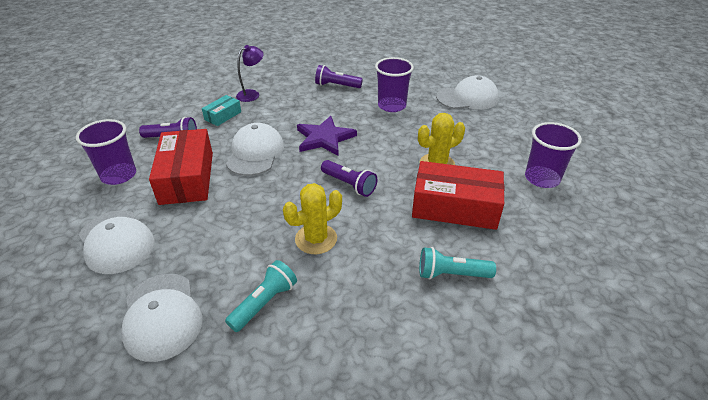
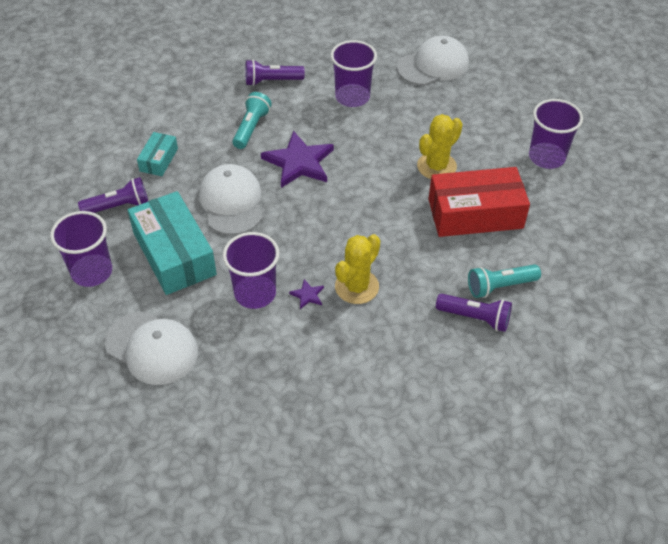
camera: 20 degrees left, 10 degrees up
white cap [121,274,202,362] -> none
red box [149,129,213,205] -> turquoise box [128,191,217,295]
turquoise flashlight [225,260,297,332] -> turquoise flashlight moved to [232,92,272,149]
purple lamp [236,45,264,102] -> none
purple flashlight [321,160,377,197] -> purple flashlight moved to [436,294,512,332]
none -> purple cup [223,232,279,309]
none -> purple star [289,279,324,309]

